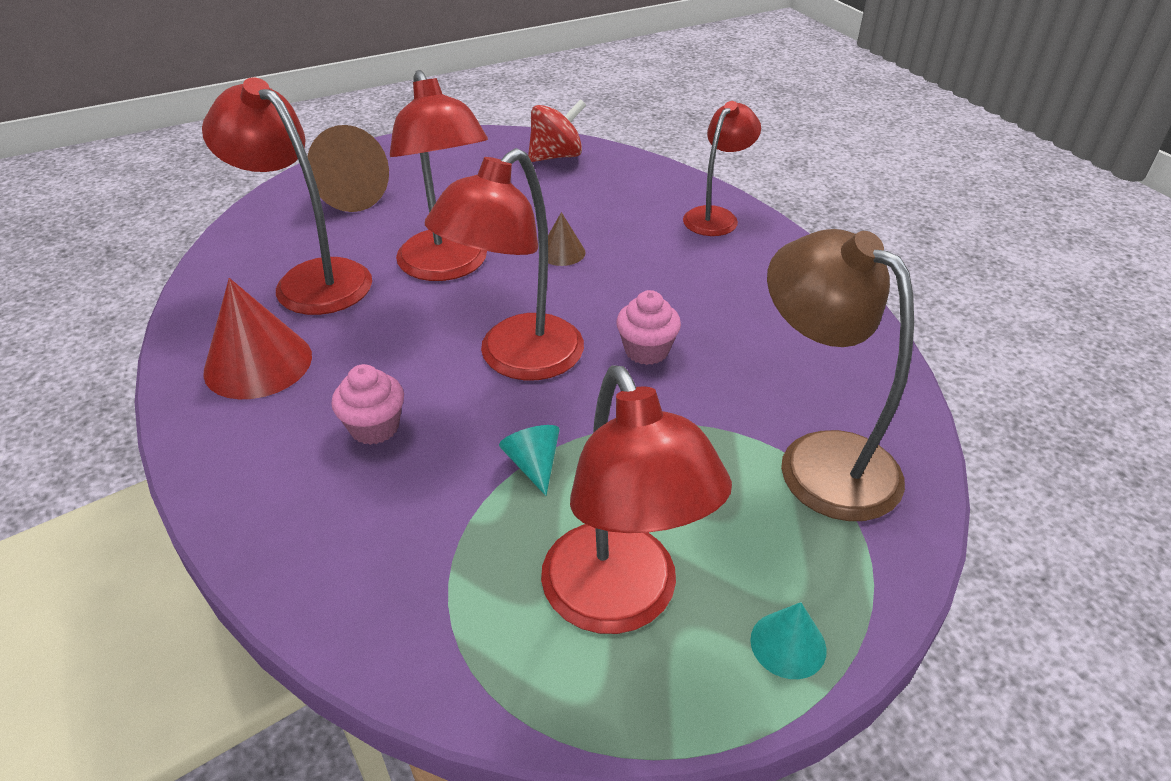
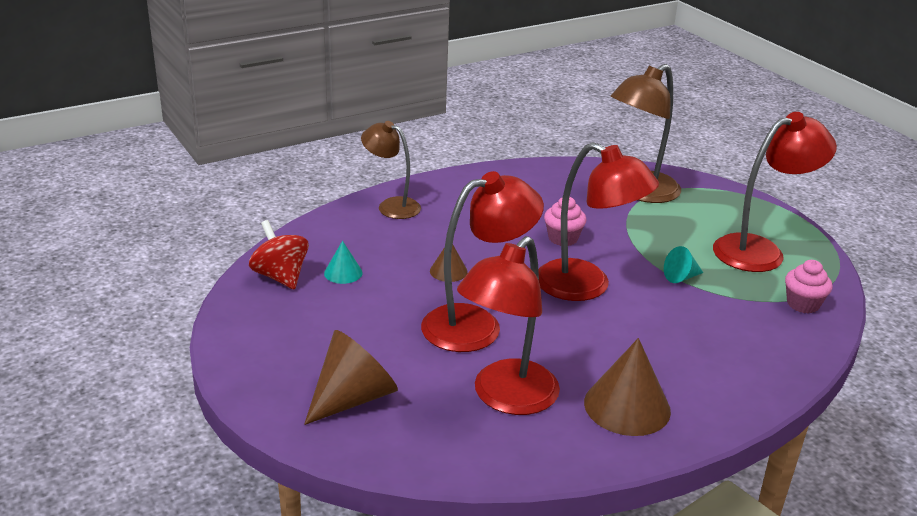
camera: 95 degrees left, 10 degrees down
red cone [203,278,312,399] -> brown cone [584,338,671,436]
pink cupcake [332,364,404,445] -> pink cupcake moved to [785,260,833,313]
red lamp [683,101,761,236] -> brown lamp [361,121,421,219]
turquoise cone [750,602,827,679] -> turquoise cone moved to [324,241,363,284]

